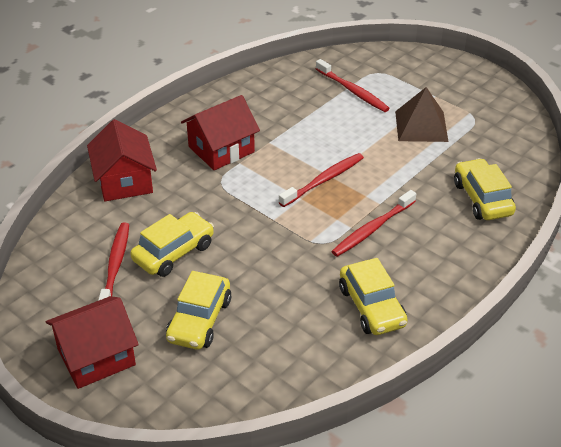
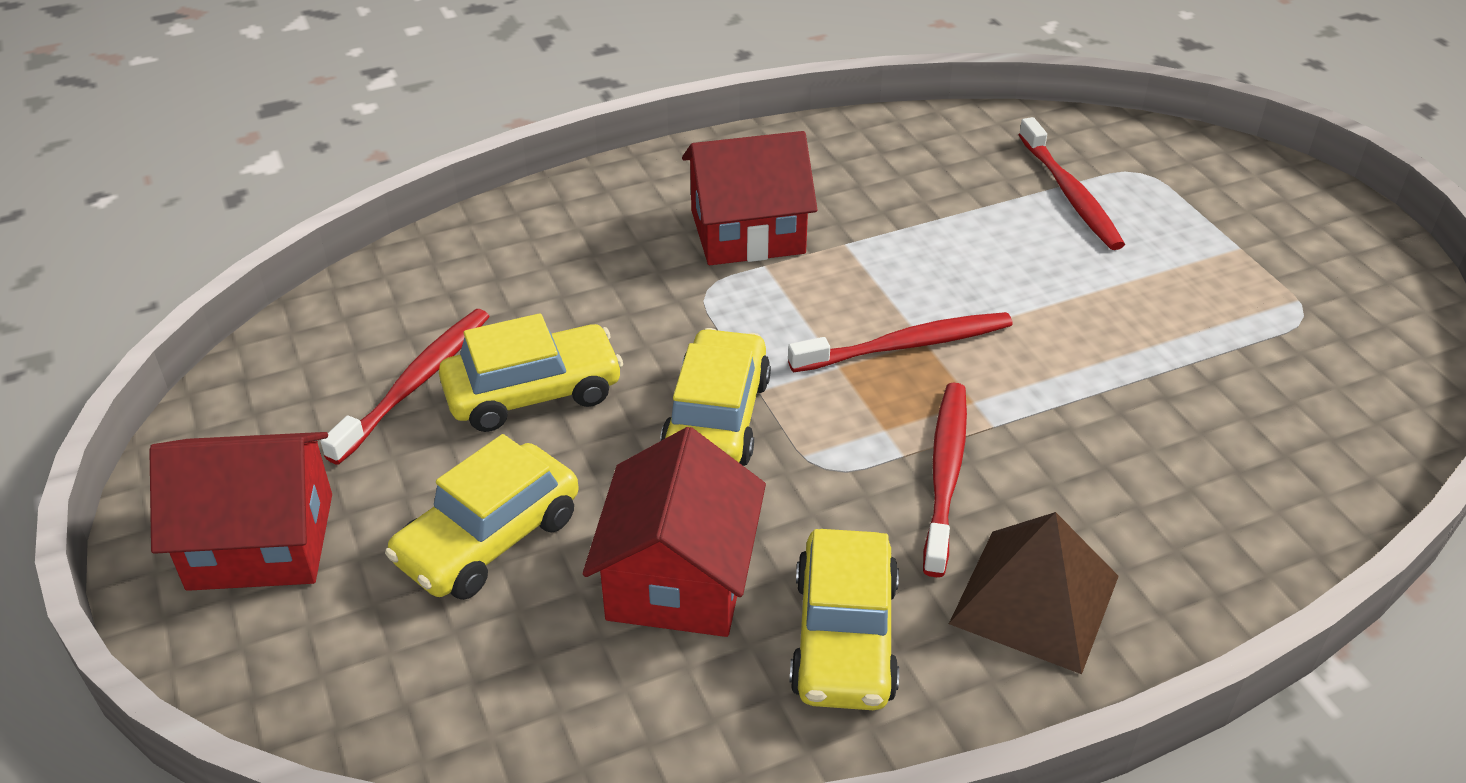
camera: 25 degrees right, 0 degrees up
red house [87,119,157,201] -> red house moved to [583,427,766,637]
red toothbrush [331,190,416,257] -> red toothbrush turned 120 degrees clockwise [923,383,967,577]
brown pyramid [395,87,448,142] -> brown pyramid moved to [949,512,1119,674]
yellow car [454,158,516,220] -> yellow car moved to [660,328,771,466]

